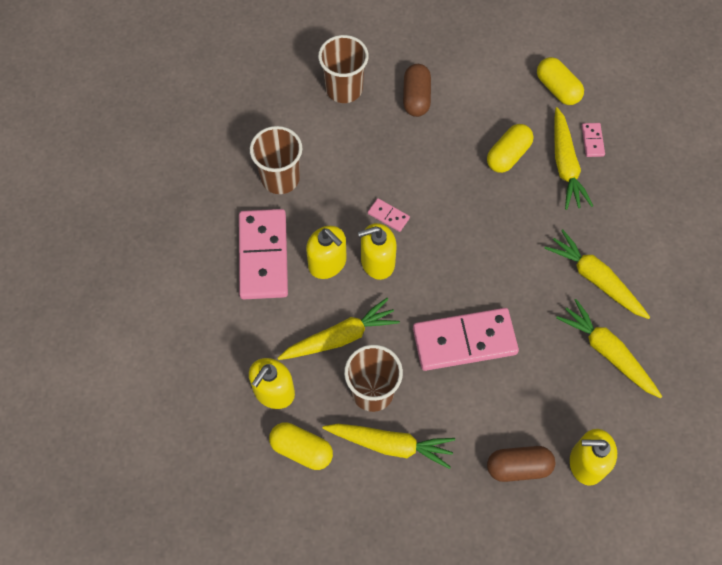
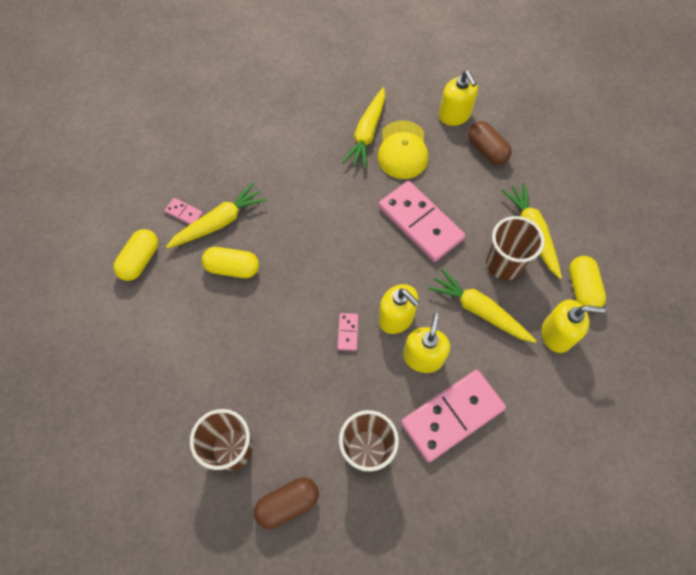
camera: 120 degrees left, 0 degrees up
brown capsule [403,64,431,117] -> brown capsule moved to [254,477,319,529]
yellow carrot [544,229,650,319] -> none
pink domino [582,123,605,157] -> pink domino turned 60 degrees clockwise [164,198,203,224]
none -> yellow cap [377,120,428,179]

